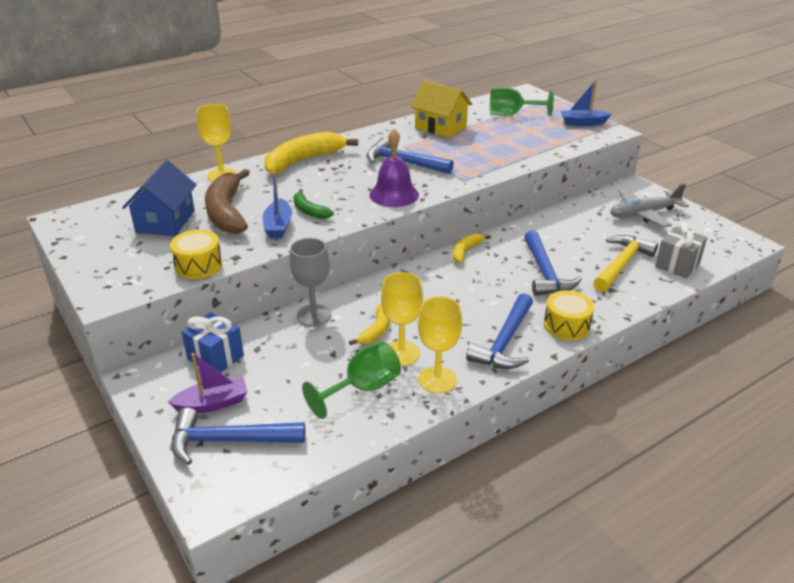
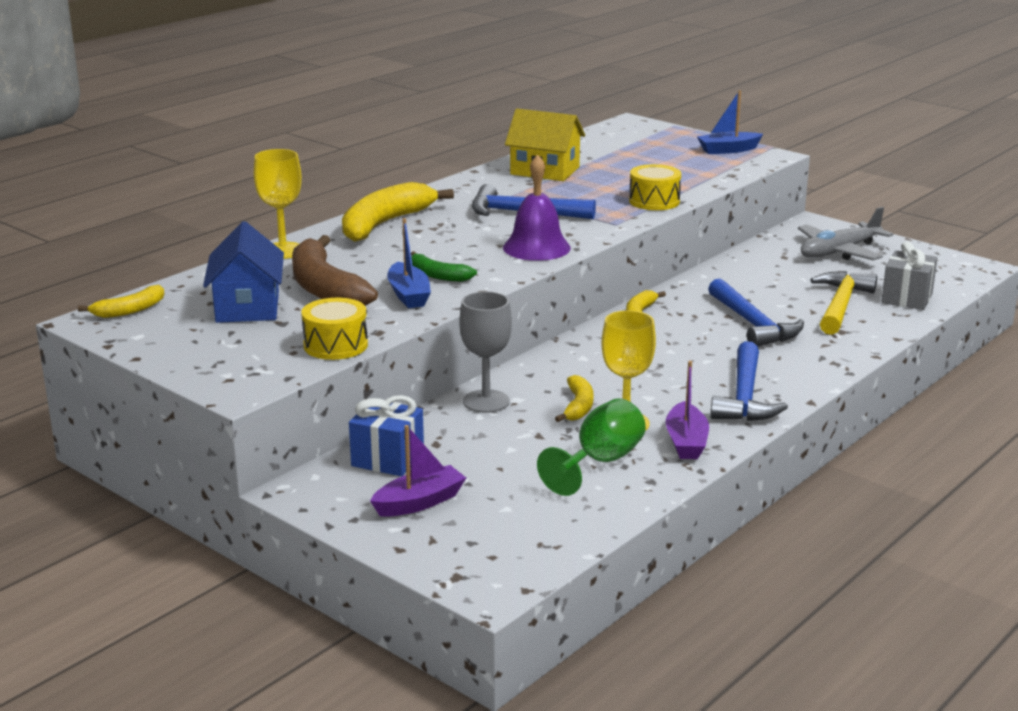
camera: 15 degrees left, 10 degrees down
blue hammer [171,407,305,465] -> none
yellow goblet [418,296,462,393] -> purple boat [665,361,709,459]
green goblet [490,87,554,116] -> none
yellow drum [544,290,594,341] -> yellow drum moved to [629,164,681,210]
none -> yellow banana [78,285,164,318]

